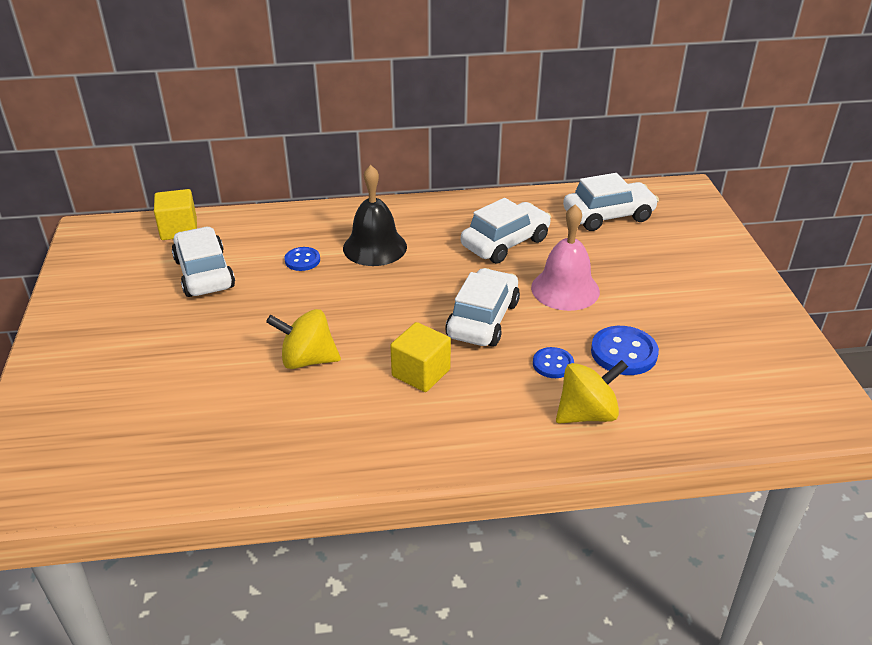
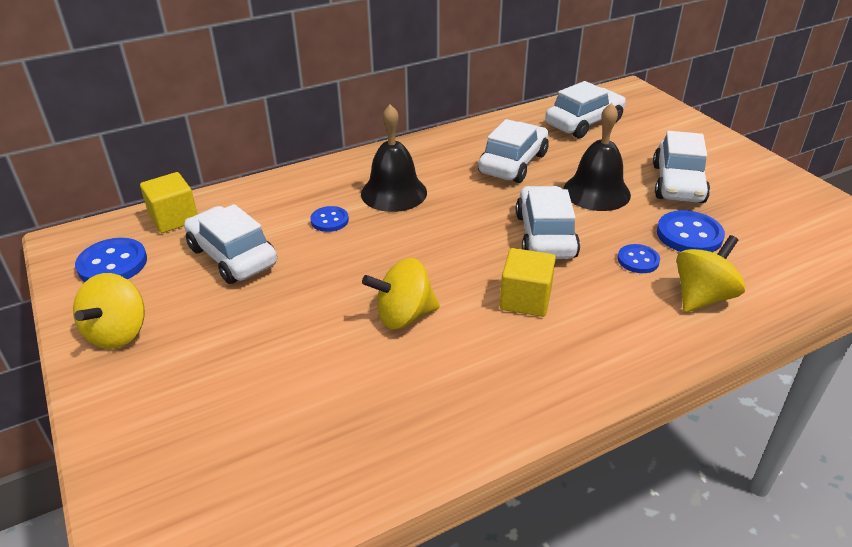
camera: 20 degrees left, 0 degrees up
pink bell [531,204,600,311] -> black bell [563,103,631,211]
none -> yellow spinning top [73,273,145,349]
none -> blue button [75,238,147,282]
none -> white car [653,131,710,203]

